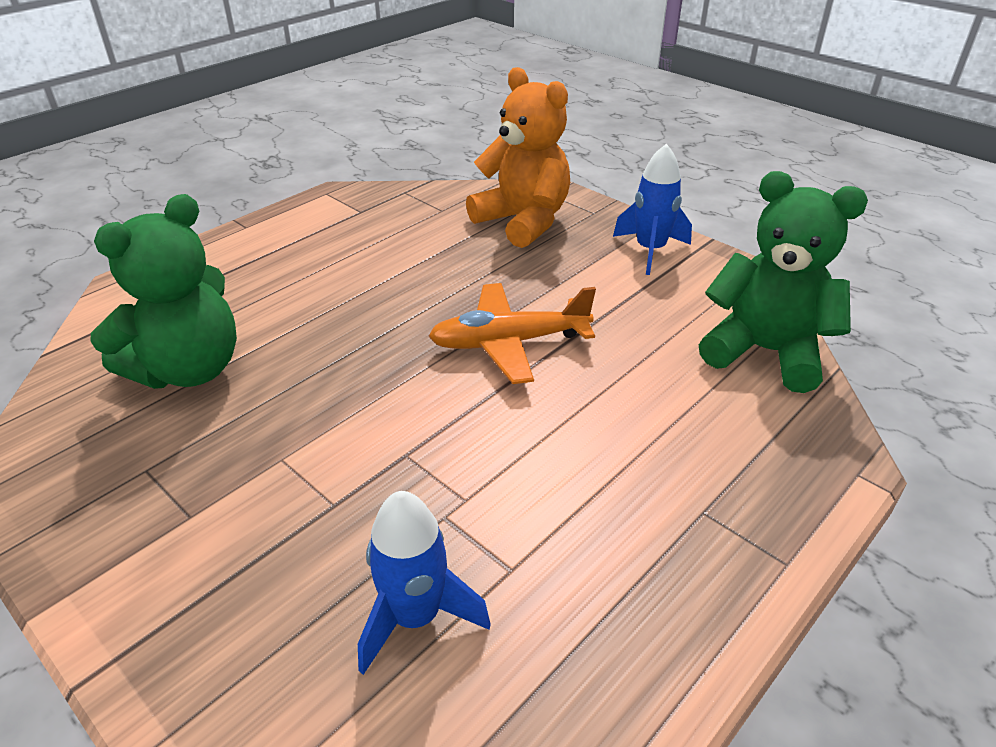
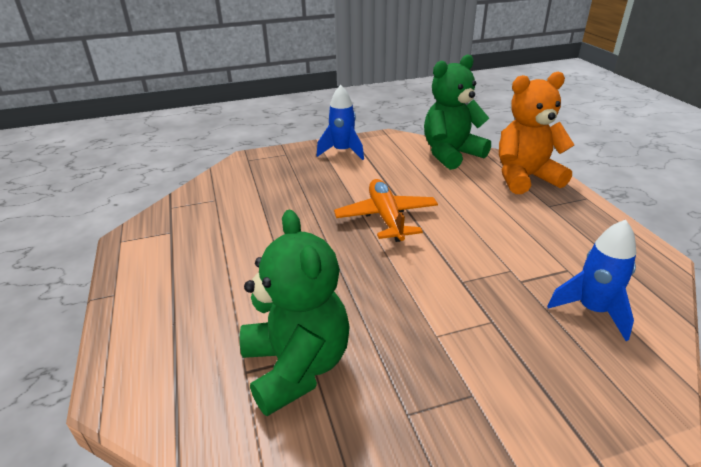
camera: 60 degrees left, 5 degrees down
orange plane [429,283,596,384] -> orange plane turned 150 degrees clockwise [334,179,438,242]
orange teddy bear [466,67,570,248] -> orange teddy bear moved to [499,72,574,194]

